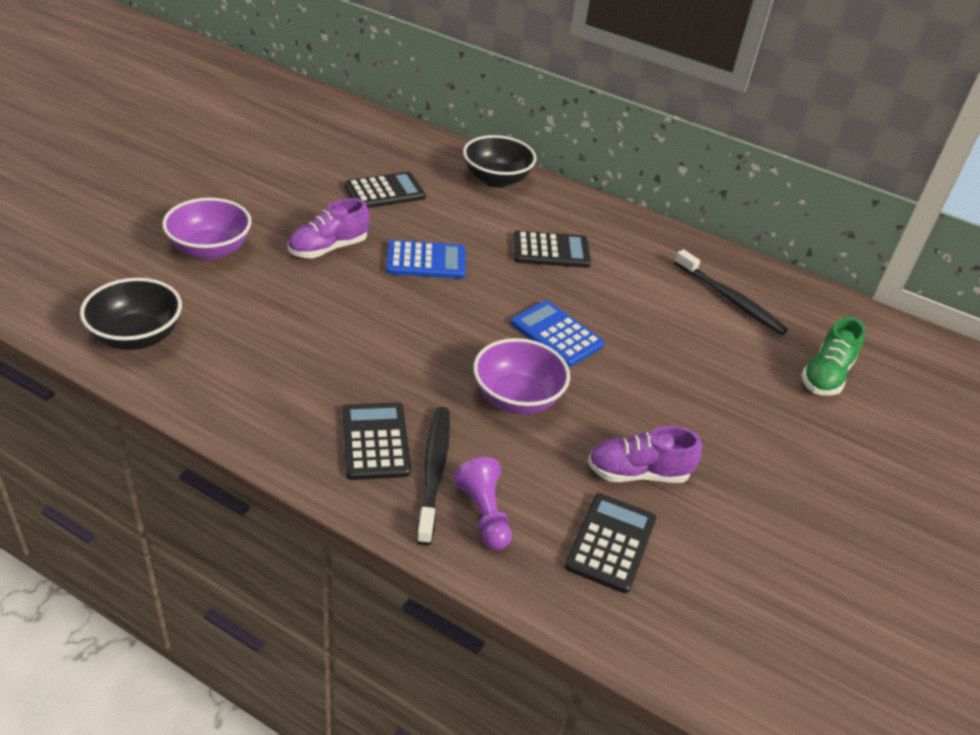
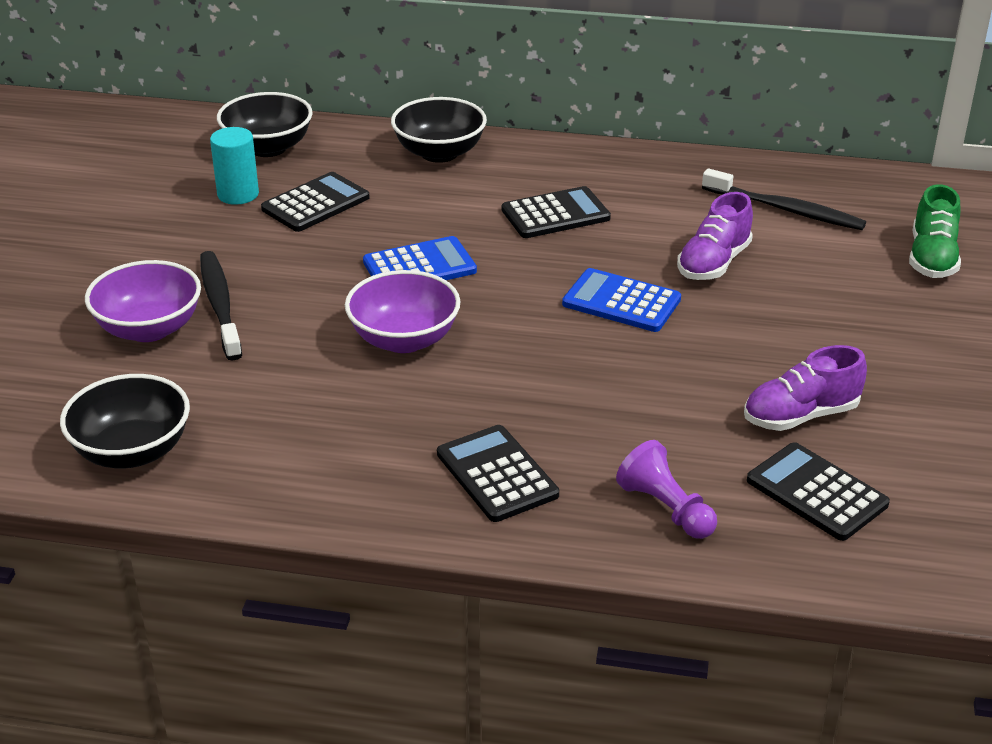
camera: 15 degrees left, 5 degrees down
purple shoe [288,198,369,258] -> purple shoe moved to [677,192,753,280]
black toothbrush [416,407,450,545] -> black toothbrush moved to [200,251,242,361]
purple bowl [473,338,570,414] -> purple bowl moved to [345,270,461,353]
black calculator [565,493,656,593] -> black calculator turned 45 degrees counterclockwise [747,442,890,541]
none -> turquoise cylinder [210,127,259,205]
none -> black bowl [217,92,313,157]

